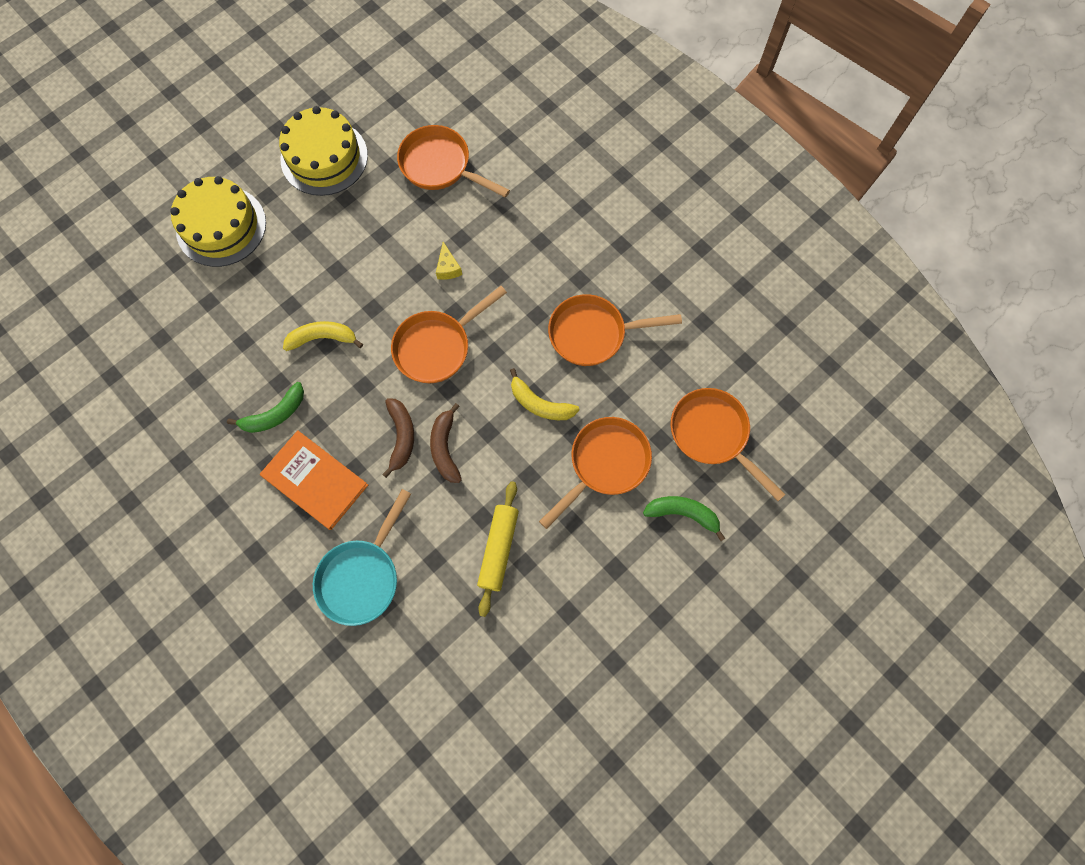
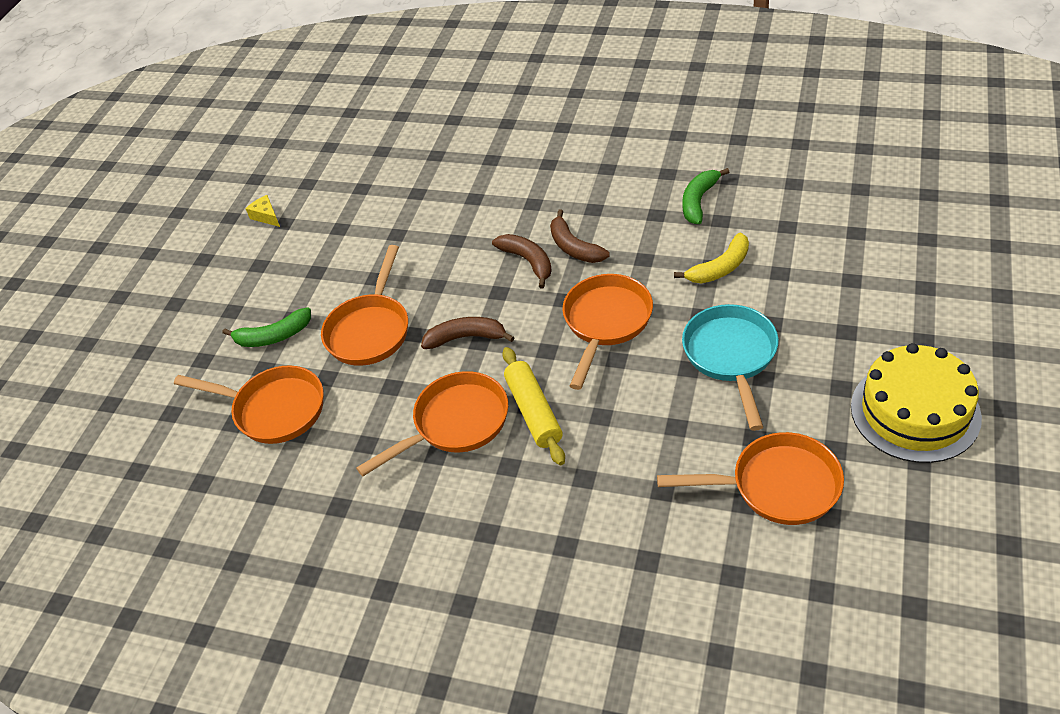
camera: 155 degrees right, 25 degrees down
yellow cake [170,176,266,267] -> none
orange book [260,430,368,530] -> none
turquoise pan [313,489,411,626] -> turquoise pan moved to [682,304,779,431]
yellow cheese [436,242,462,280] -> yellow cheese moved to [246,195,280,227]
yellow rolling pin [477,481,519,617] -> yellow rolling pin moved to [502,347,565,465]
yellow banana [510,368,580,420] -> brown banana [421,317,515,349]

